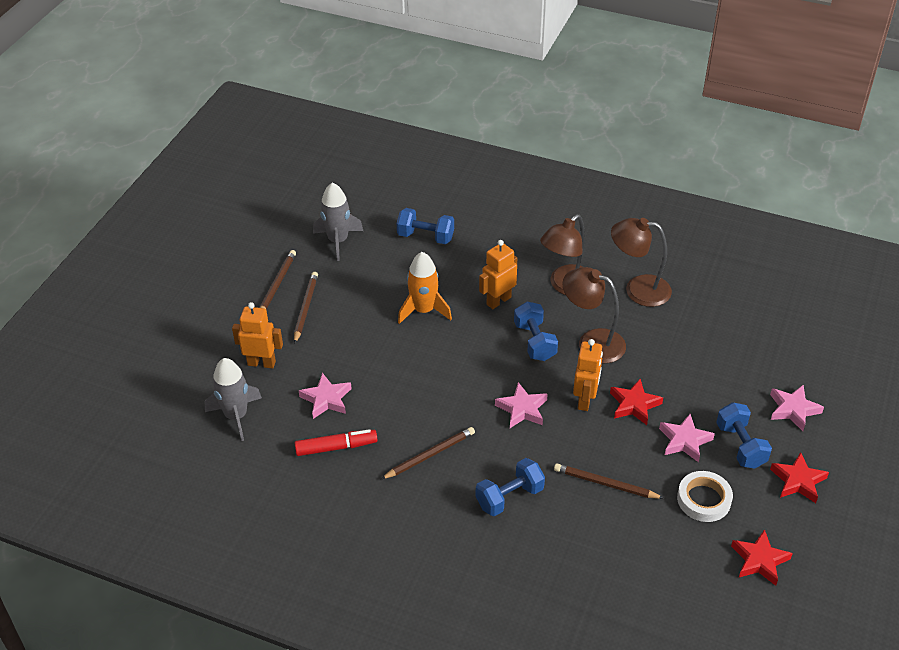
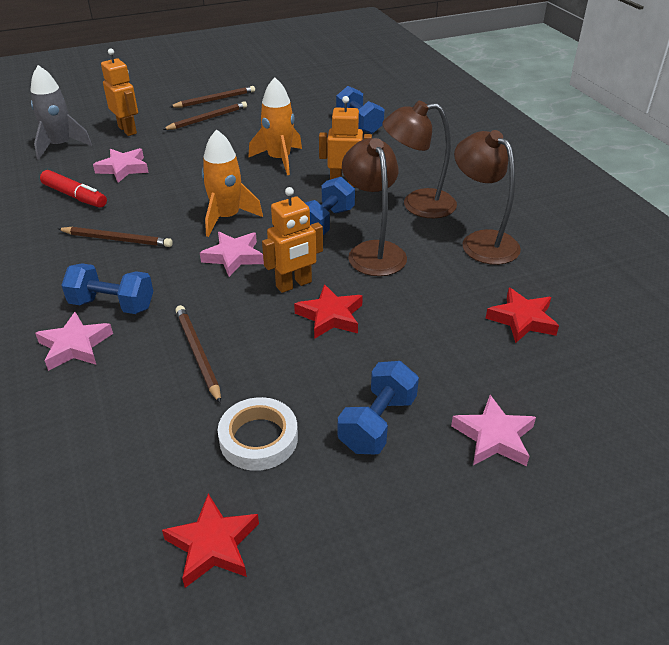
camera: 45 degrees right, 5 degrees down
grey rocket [313,182,363,261] -> none
pink star [659,414,715,463] -> pink star moved to [35,312,113,371]
red star [770,452,829,503] -> red star moved to [485,288,559,343]
none -> orange rocket [202,129,263,237]

